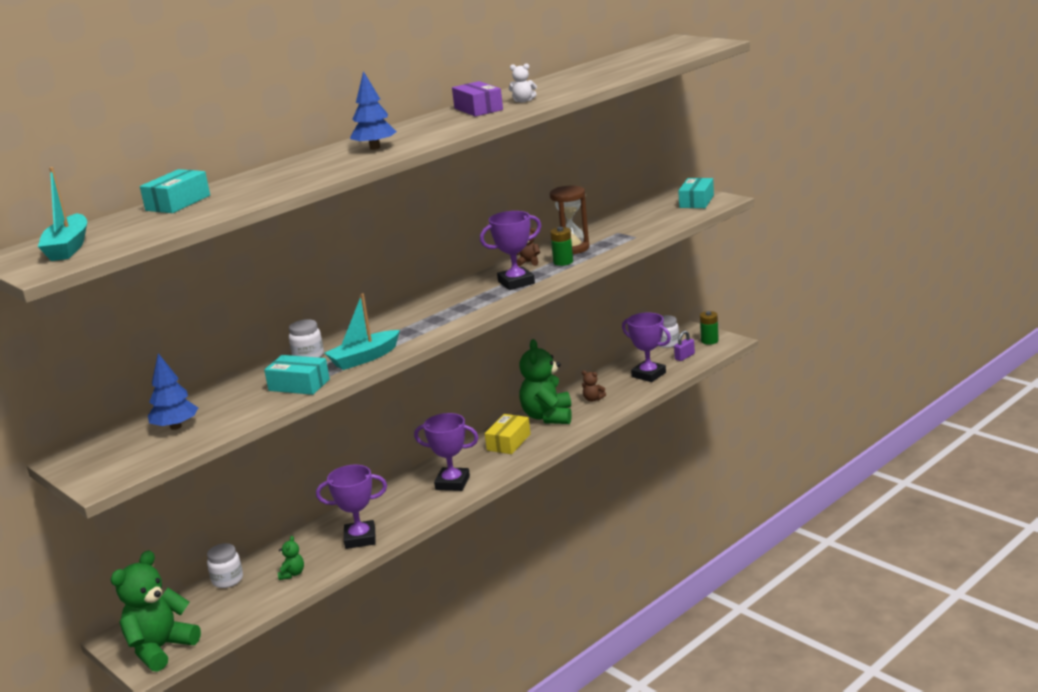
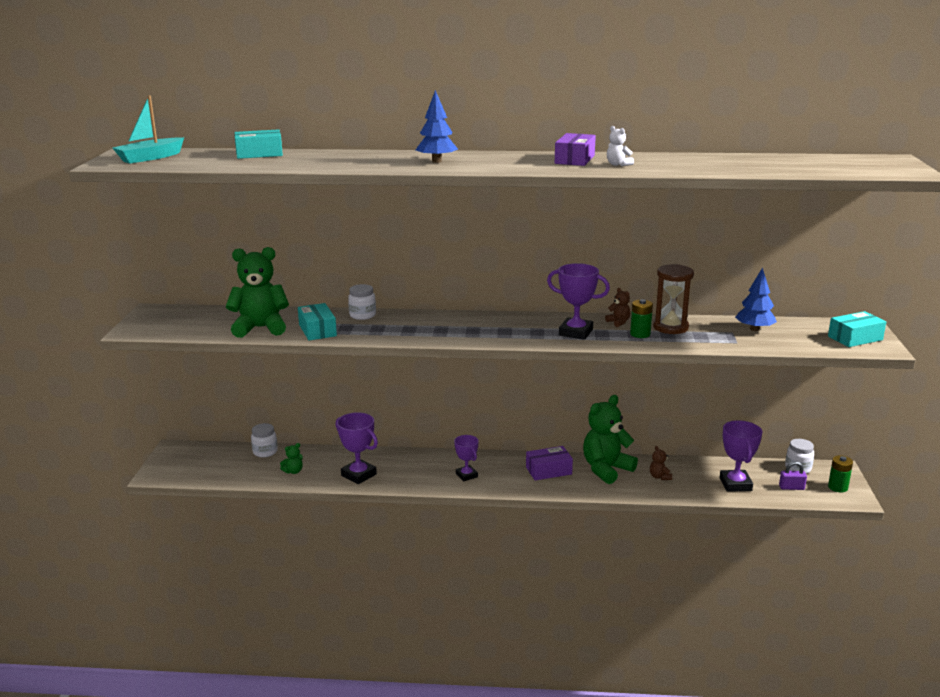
camera: 45 degrees right, 0 degrees up
green teddy bear [111,550,201,672] -> green teddy bear moved to [226,247,289,338]
blue tree [148,353,198,430] -> blue tree moved to [735,267,777,331]
turquoise boat [325,293,400,370] -> none
purple trophy [414,413,479,491] -> purple trophy [454,435,479,481], size x0.65
yellow box [485,414,531,454] -> purple box [526,446,573,481]

